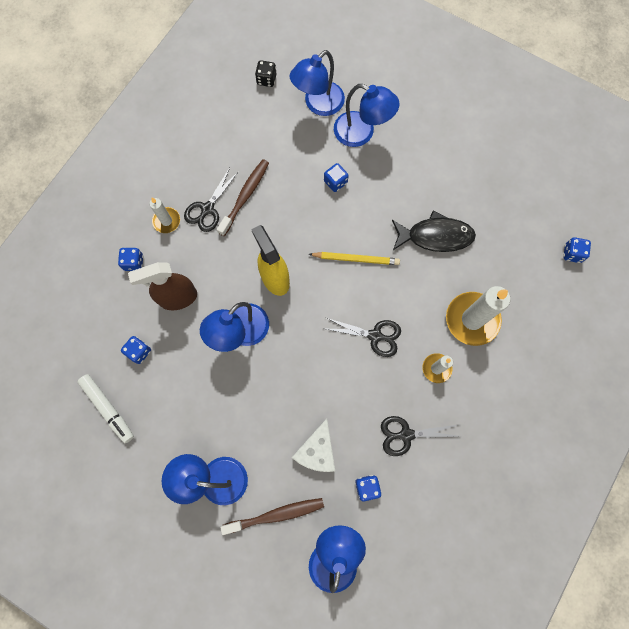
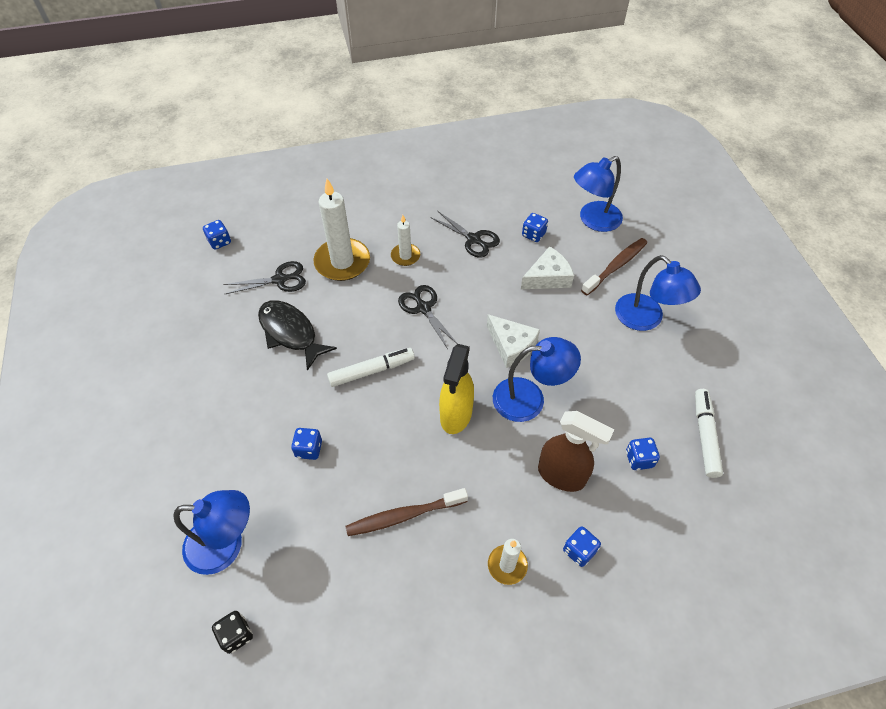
camera: 135 degrees left, 20 degrees down
black scissors [184,168,239,232] -> black scissors moved to [223,261,306,294]
brown toothbrush [221,498,324,535] -> brown toothbrush turned 105 degrees clockwise [581,238,647,295]
yellow pencil [309,252,400,265] -> white marker [327,348,415,387]
blue lamp [334,84,400,147] -> none
none -> white cheese [487,314,540,368]

